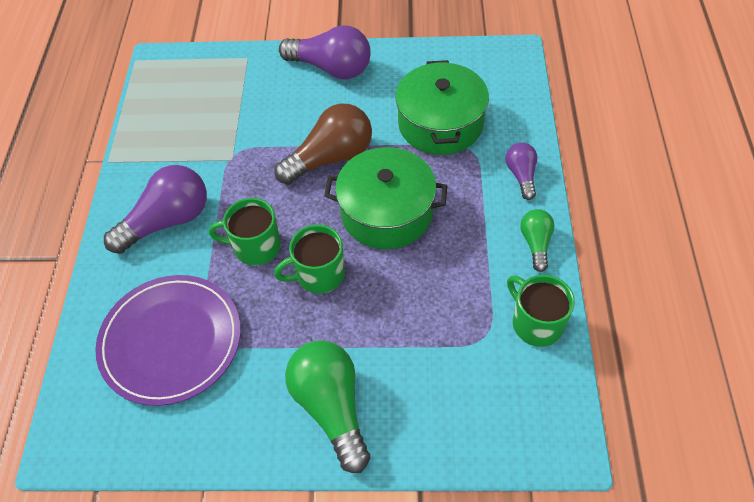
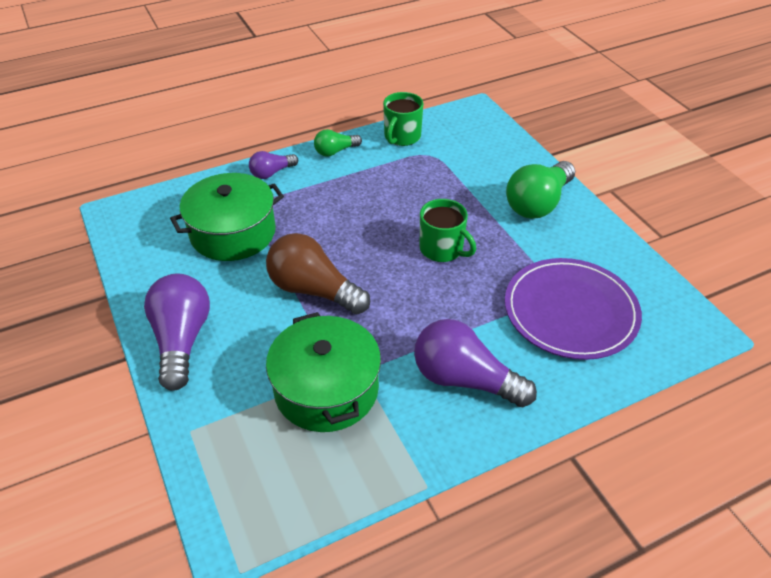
camera: 120 degrees left, 10 degrees down
green mug [209,198,281,266] -> none
green pot [324,147,447,249] -> green pot moved to [266,312,381,432]

